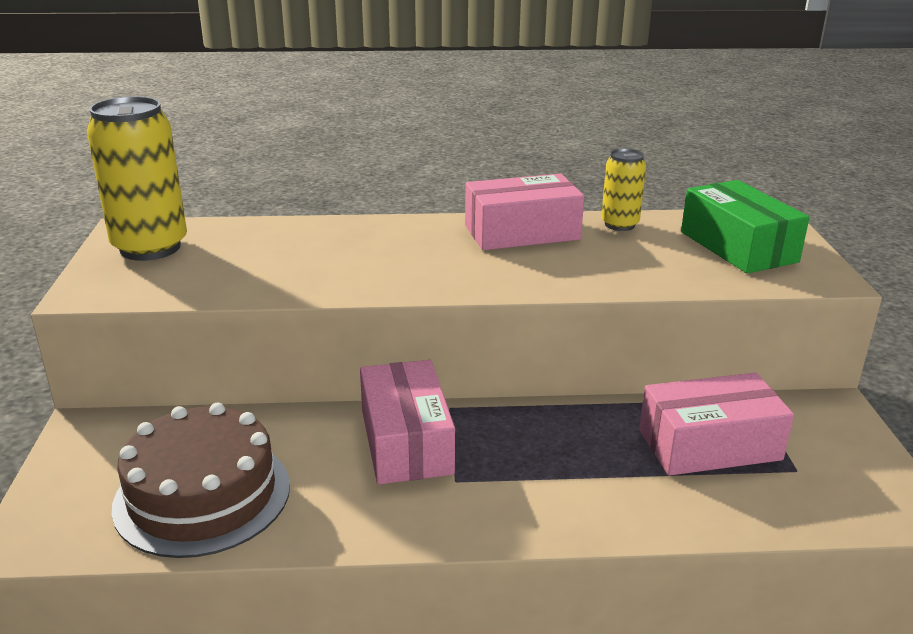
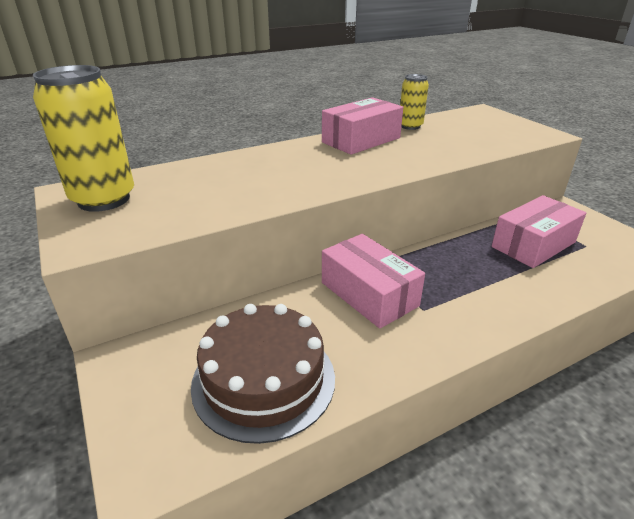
camera: 25 degrees left, 5 degrees up
green box [681,180,810,274] -> none

